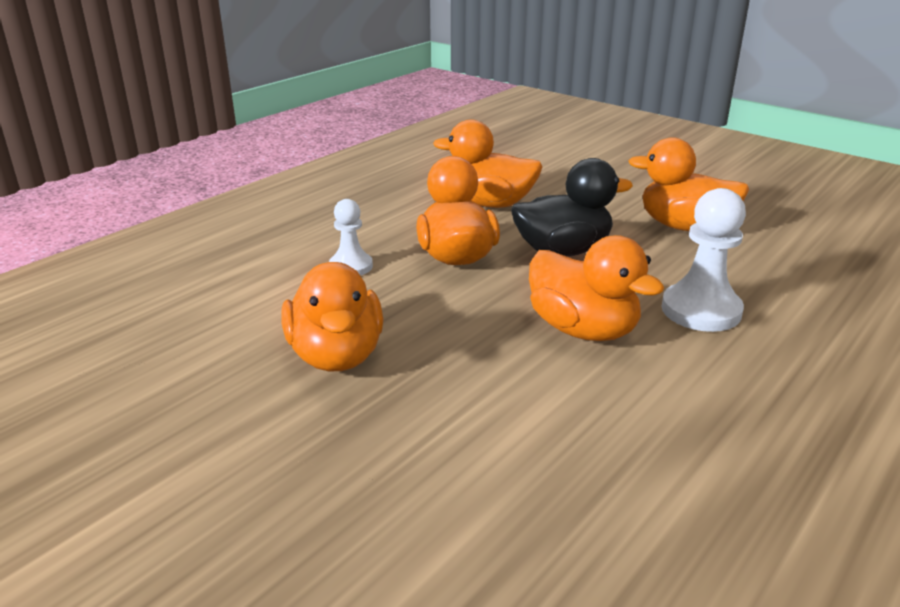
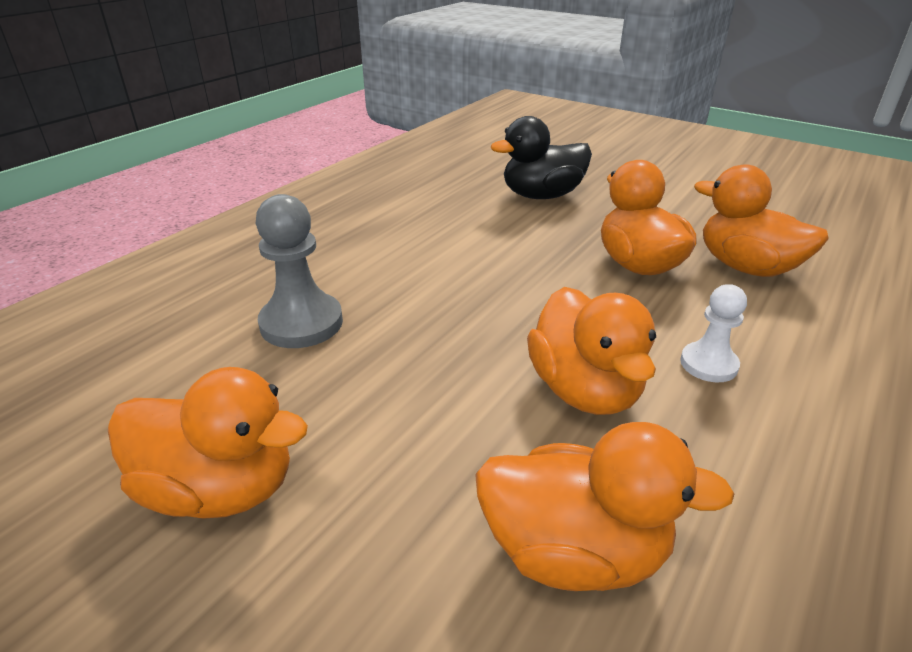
camera: 175 degrees right, 5 degrees up
black duck [511,158,633,257] -> black duck moved to [491,116,592,199]
orange duck [529,235,664,341] -> orange duck moved to [694,164,829,277]
white pawn [661,188,746,332] -> grey pawn [256,194,343,348]

